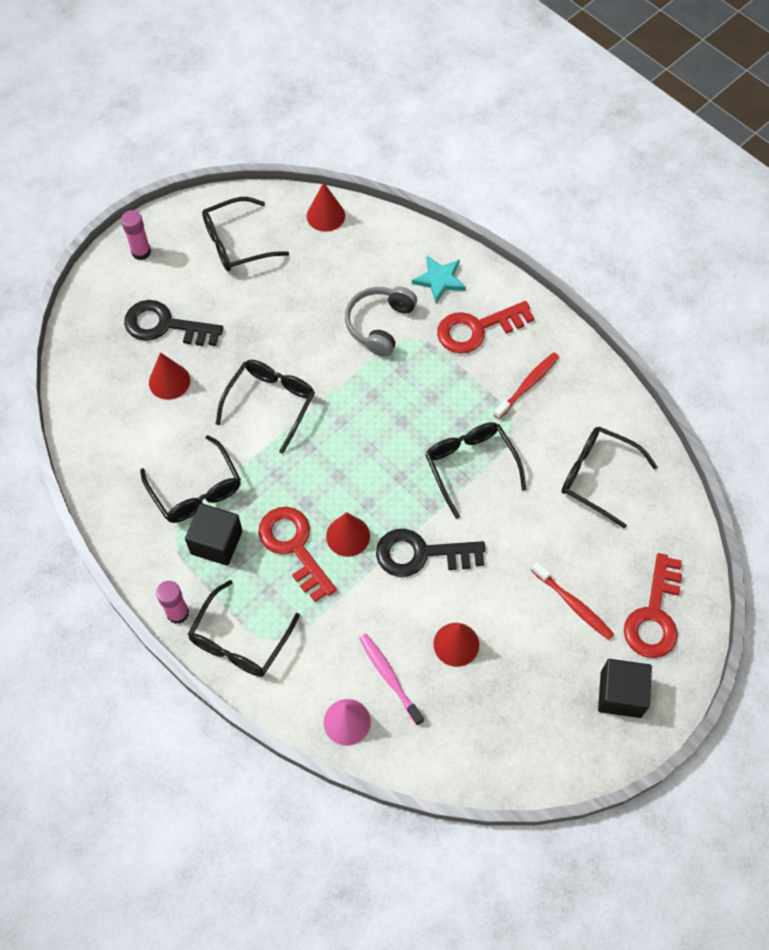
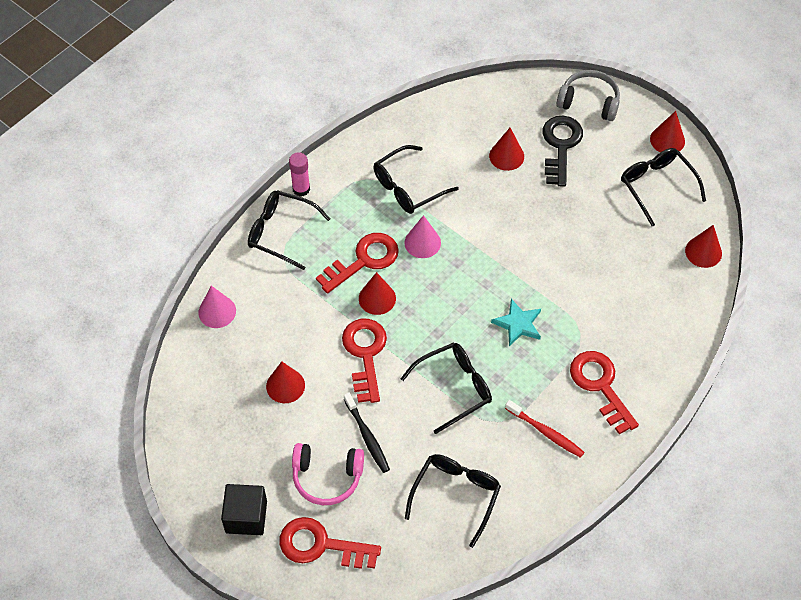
camera: 85 degrees right, 5 degrees down
pink glue stick [121,210,151,260] -> none
black cube [185,503,243,566] -> none
black glasses [216,360,315,454] -> none
grey headphones [345,286,417,357] -> grey headphones moved to [556,70,620,121]
pink toothbrush [359,634,424,725] -> none
black key [376,529,486,577] -> red key [342,319,387,403]
turquoise star [412,256,466,303] -> turquoise star moved to [491,299,541,346]
red toothbrush [531,562,614,640] -> pink headphones [292,443,364,505]
none -> black toothbrush [344,392,390,473]
none -> pink cone [404,215,441,258]
none -> red cone [650,111,685,152]

